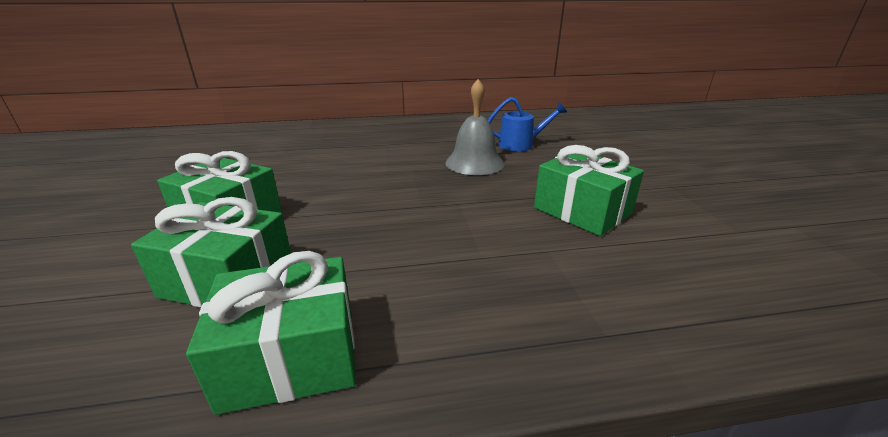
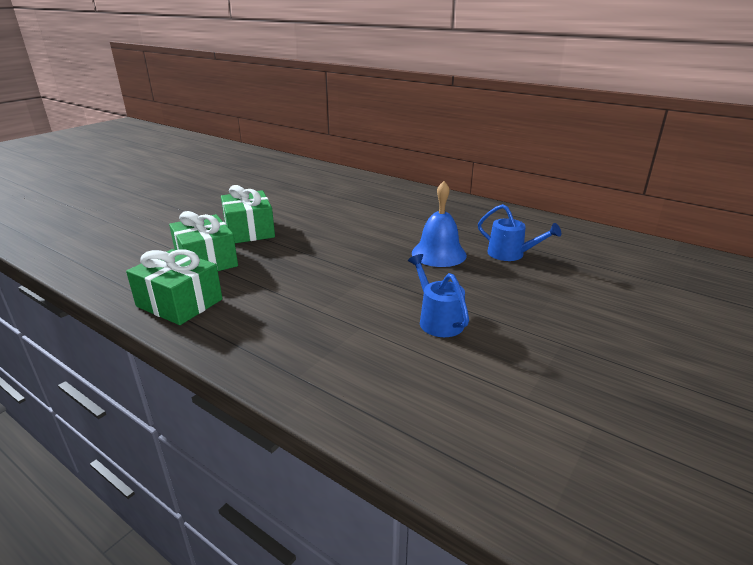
camera: 45 degrees right, 0 degrees up
grey bell [445,79,504,175] -> blue bell [412,181,467,267]
green gift [534,145,644,236] -> blue watering can [408,254,469,337]

